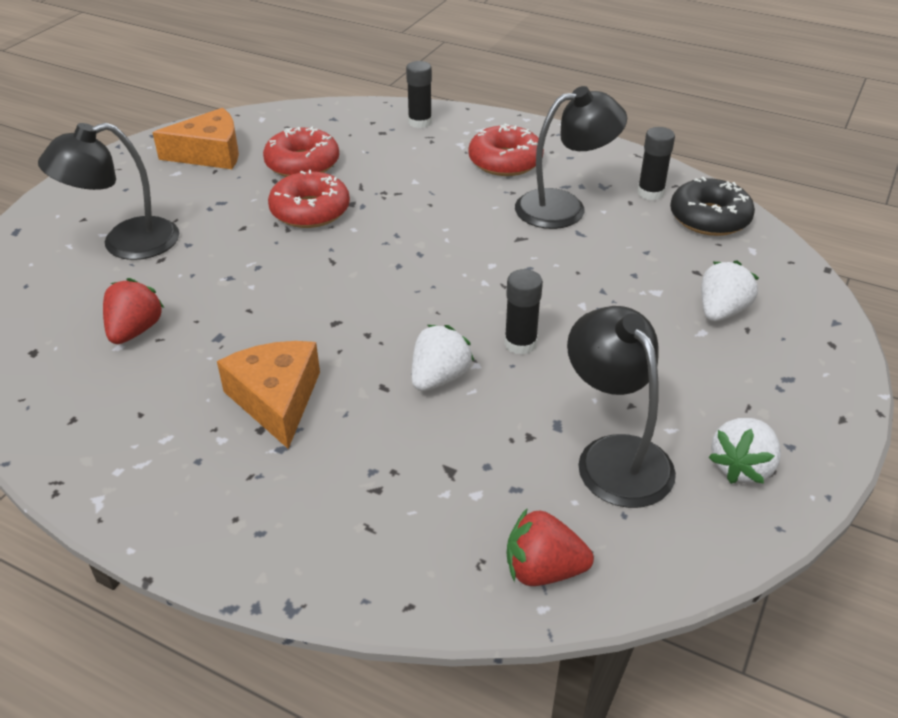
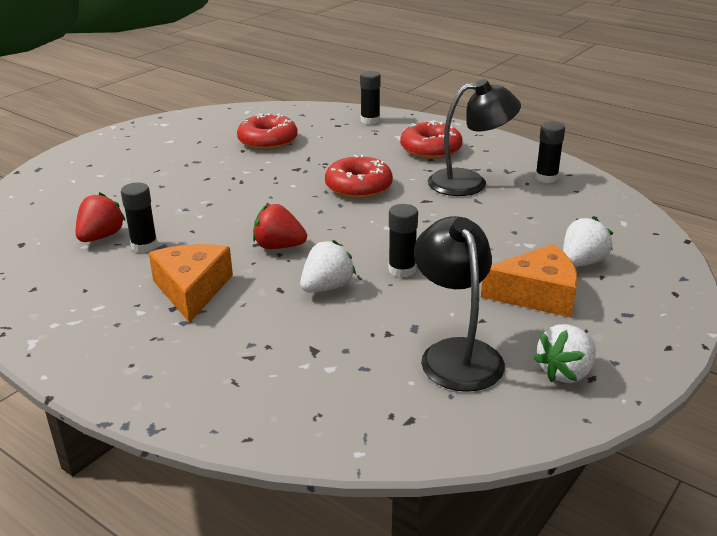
camera: 10 degrees right, 10 degrees down
black lamp [38,123,179,260] -> none
orange cheese [152,108,239,169] -> orange cheese moved to [481,244,578,318]
red donut [268,170,350,228] -> red donut moved to [325,155,393,199]
red strawberry [507,508,594,586] -> red strawberry moved to [253,204,307,249]
black donut [670,177,755,236] -> none
none -> black glue stick [121,183,158,253]

